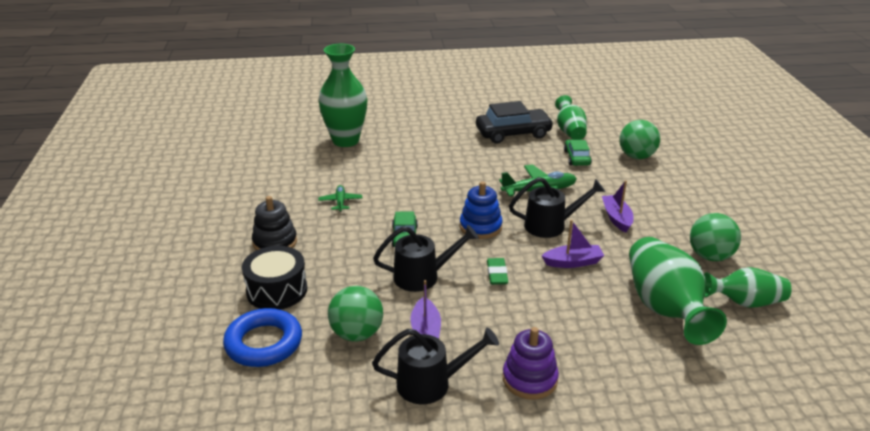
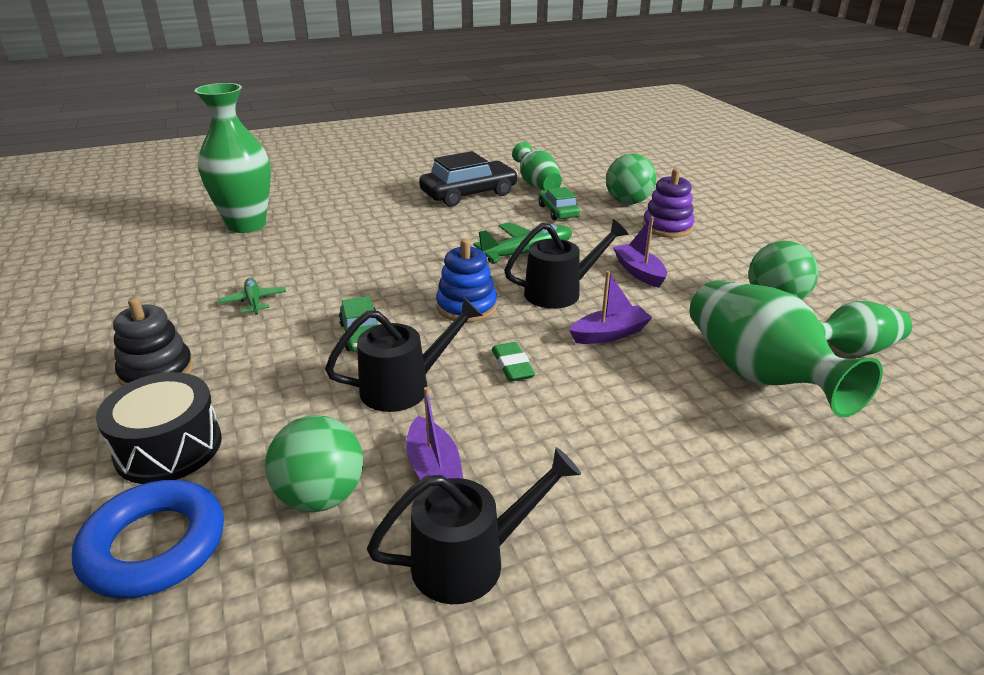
camera: 15 degrees left, 0 degrees up
purple stacking toy [503,327,559,400] -> purple stacking toy moved to [643,168,695,238]

